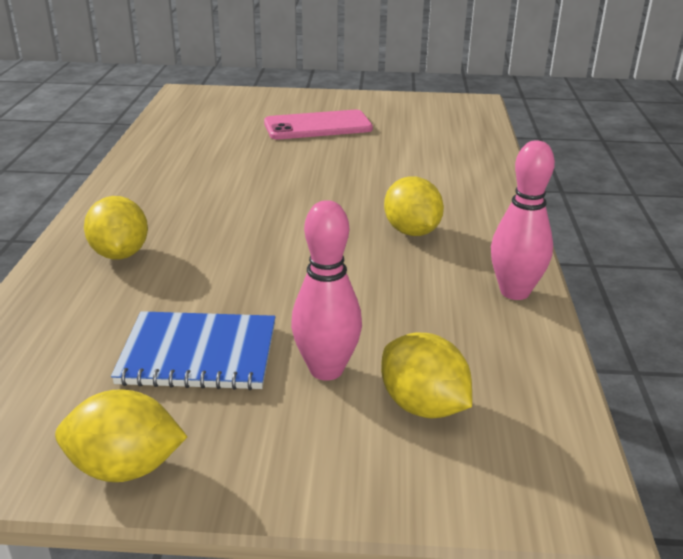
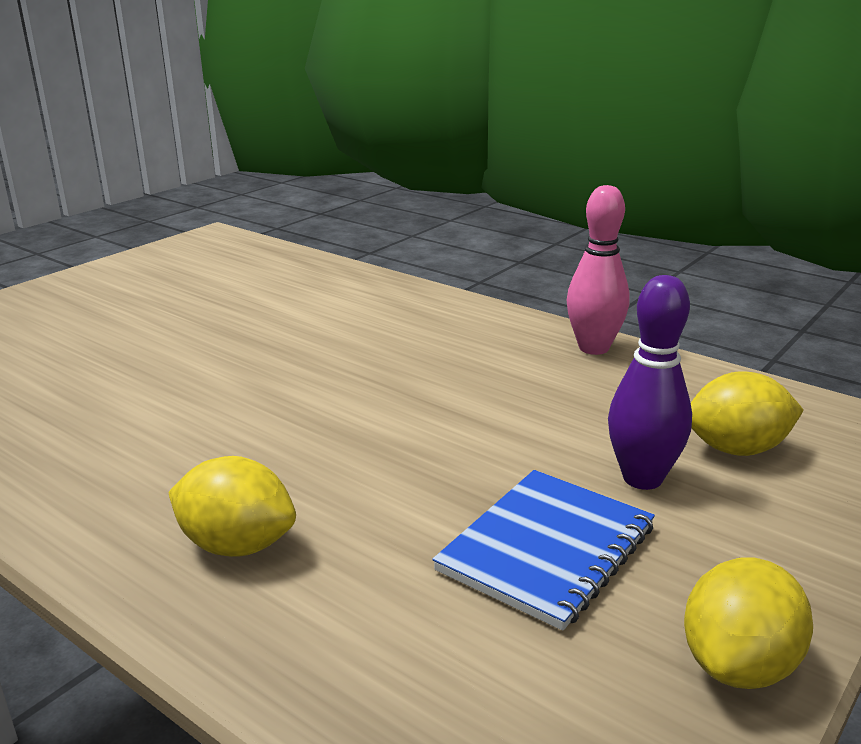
camera: 55 degrees left, 5 degrees down
pink phone [264,110,373,139] -> none
pink bowling pin [291,200,362,381] -> purple bowling pin [608,275,692,490]
yellow lemon [384,176,444,236] -> none

